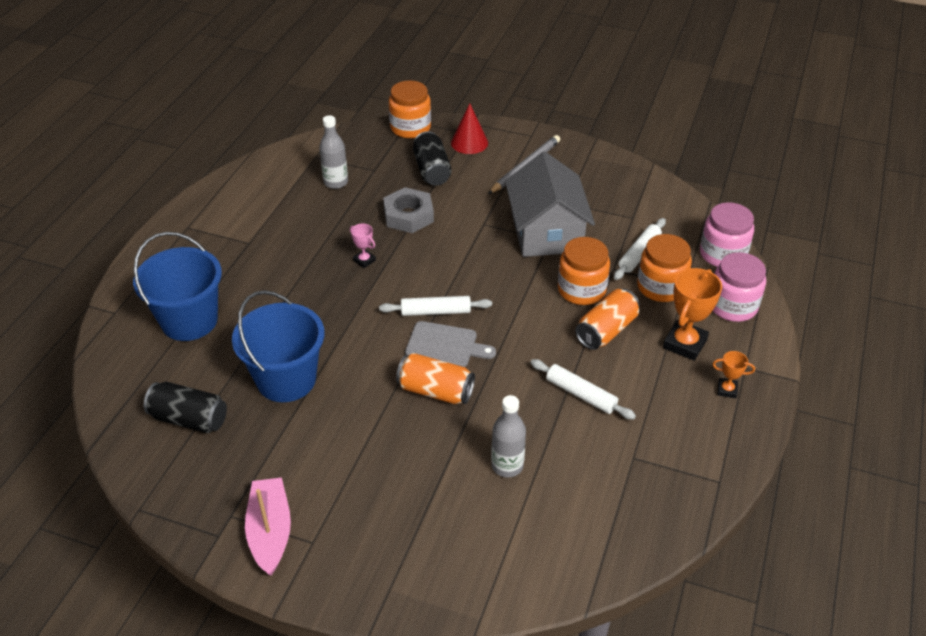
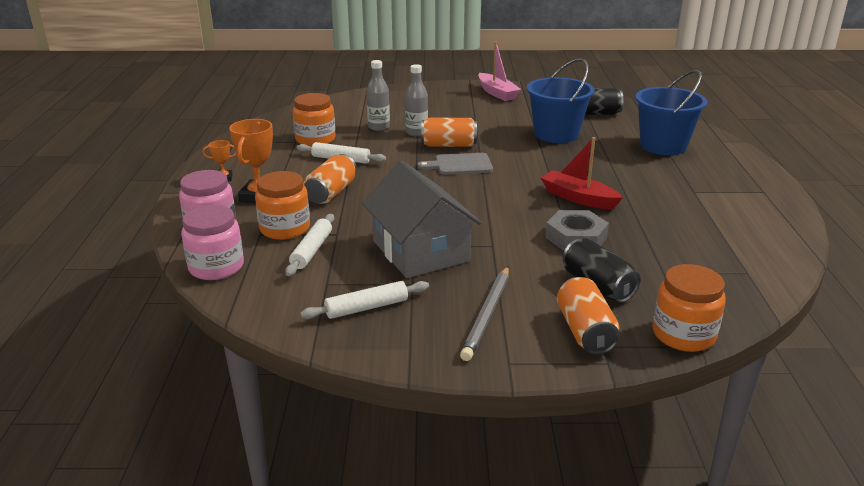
camera: 160 degrees right, 15 degrees down
grey bottle [319,115,348,189] -> grey bottle moved to [405,64,428,136]
pink trophy [350,223,376,268] -> red boat [541,137,623,210]
white rolling pin [379,296,492,316] -> white rolling pin moved to [300,281,429,319]
red cone [451,103,488,154] -> orange can [557,277,620,355]
orange jar [558,237,610,305] -> orange jar moved to [293,93,336,146]

